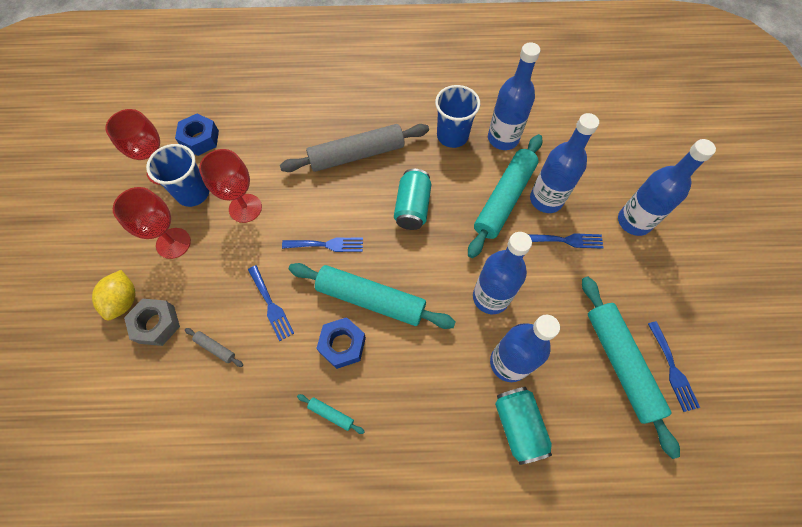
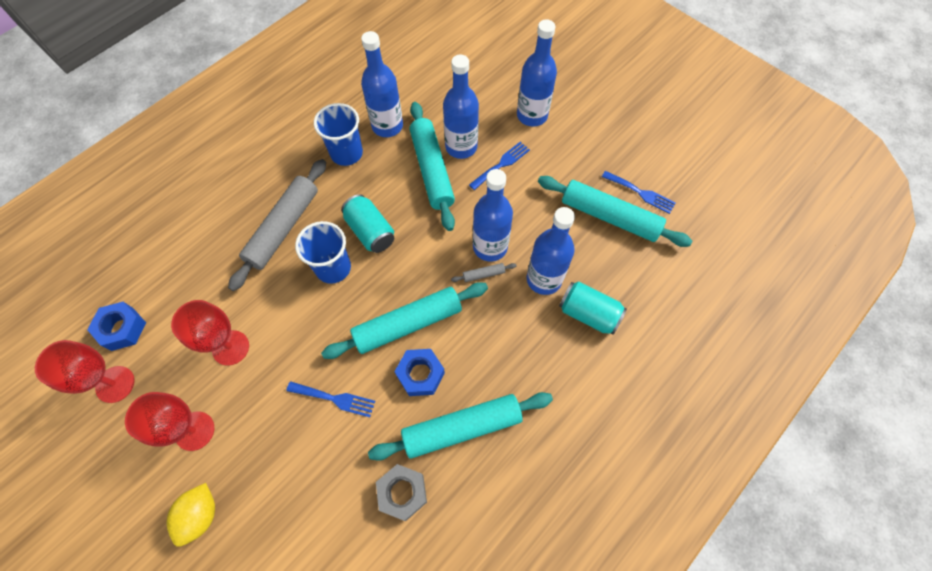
camera: 45 degrees left, 0 degrees up
yellow lemon [92,270,135,320] -> yellow lemon turned 60 degrees clockwise [167,483,215,547]
grey nut [124,299,180,346] -> grey nut moved to [376,464,427,521]
blue cup [146,144,209,207] -> blue cup moved to [295,221,351,284]
grey rolling pin [185,328,243,367] -> grey rolling pin moved to [451,263,517,282]
blue fork [282,238,363,252] -> none
turquoise rolling pin [297,394,365,434] -> turquoise rolling pin [368,392,553,461], size x2.50

